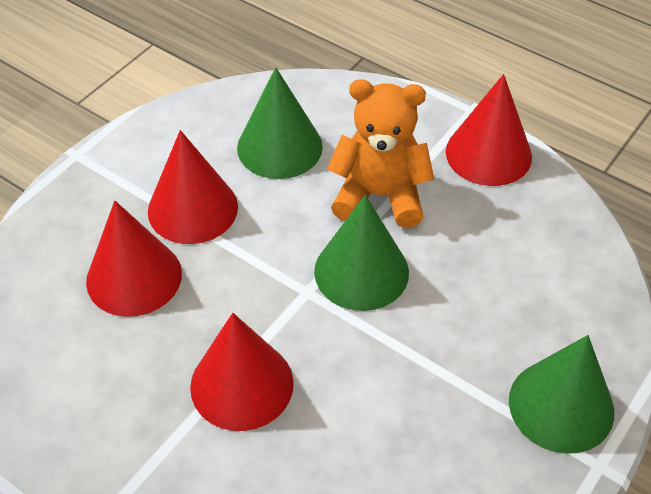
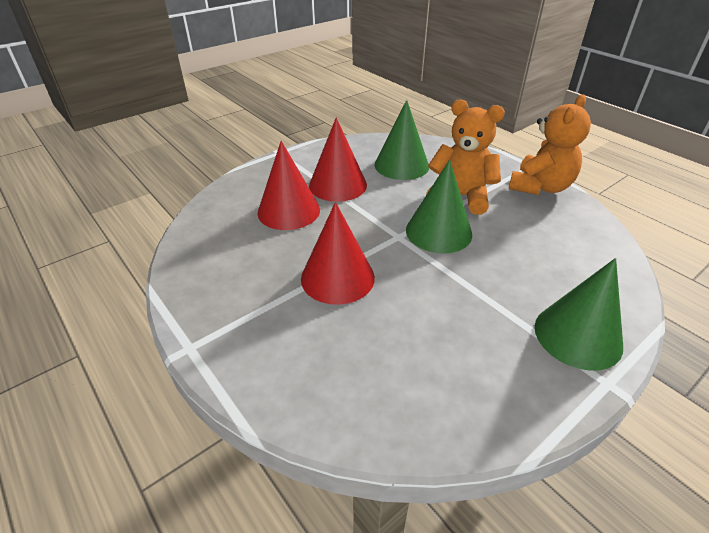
camera: 15 degrees right, 10 degrees down
red cone [446,74,532,186] -> orange teddy bear [509,94,591,195]

